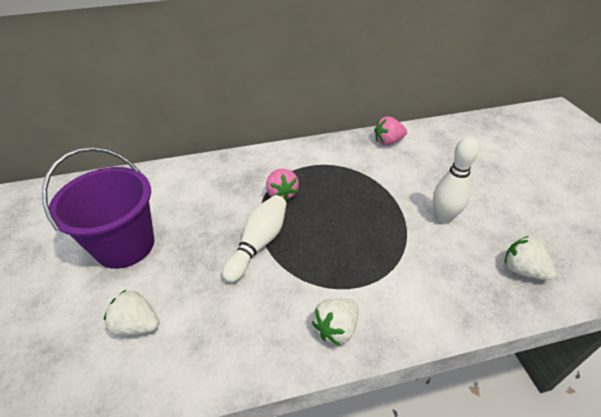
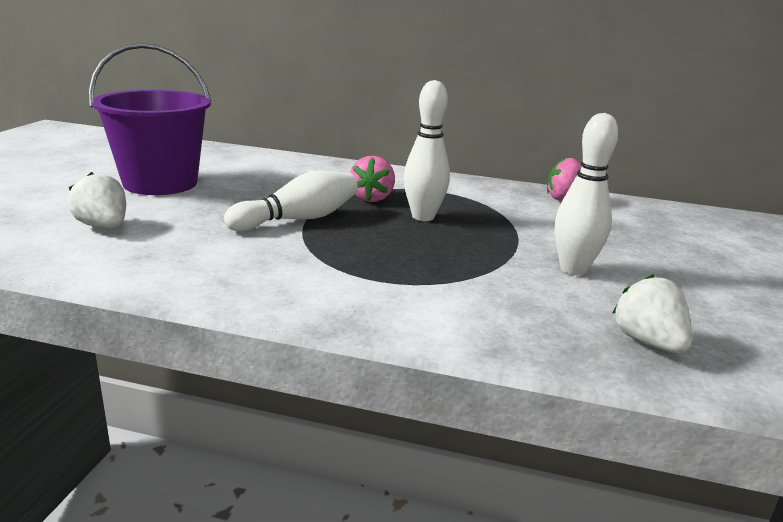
camera: 25 degrees right, 20 degrees down
white strawberry [312,298,359,346] -> none
none -> white bowling pin [404,80,450,221]

